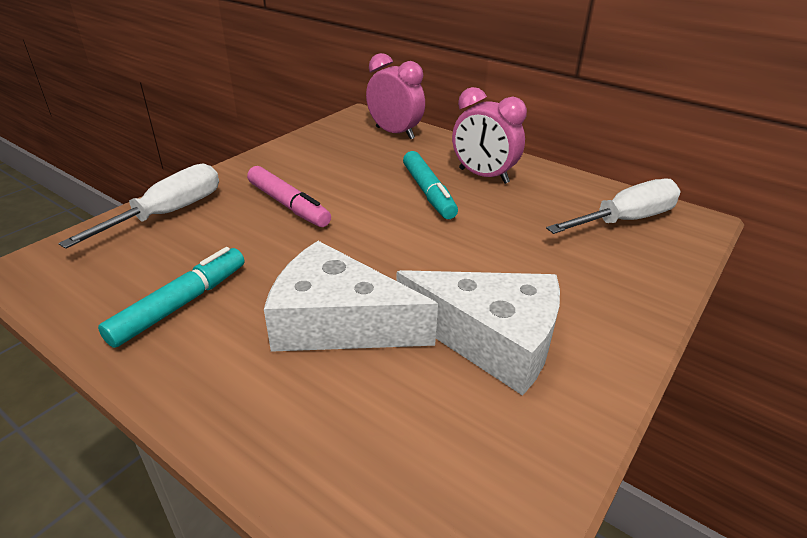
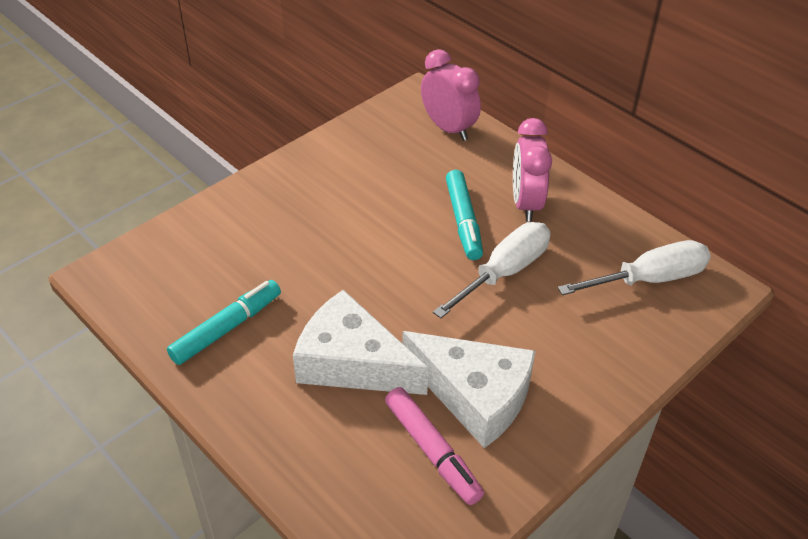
camera: 10 degrees right, 10 degrees up
white screwdriver [58,163,219,249] -> white screwdriver moved to [433,222,550,318]
pink marker [247,166,331,227] -> pink marker moved to [385,387,484,505]
pink clock [452,87,527,184] -> pink clock turned 45 degrees clockwise [513,118,552,222]

